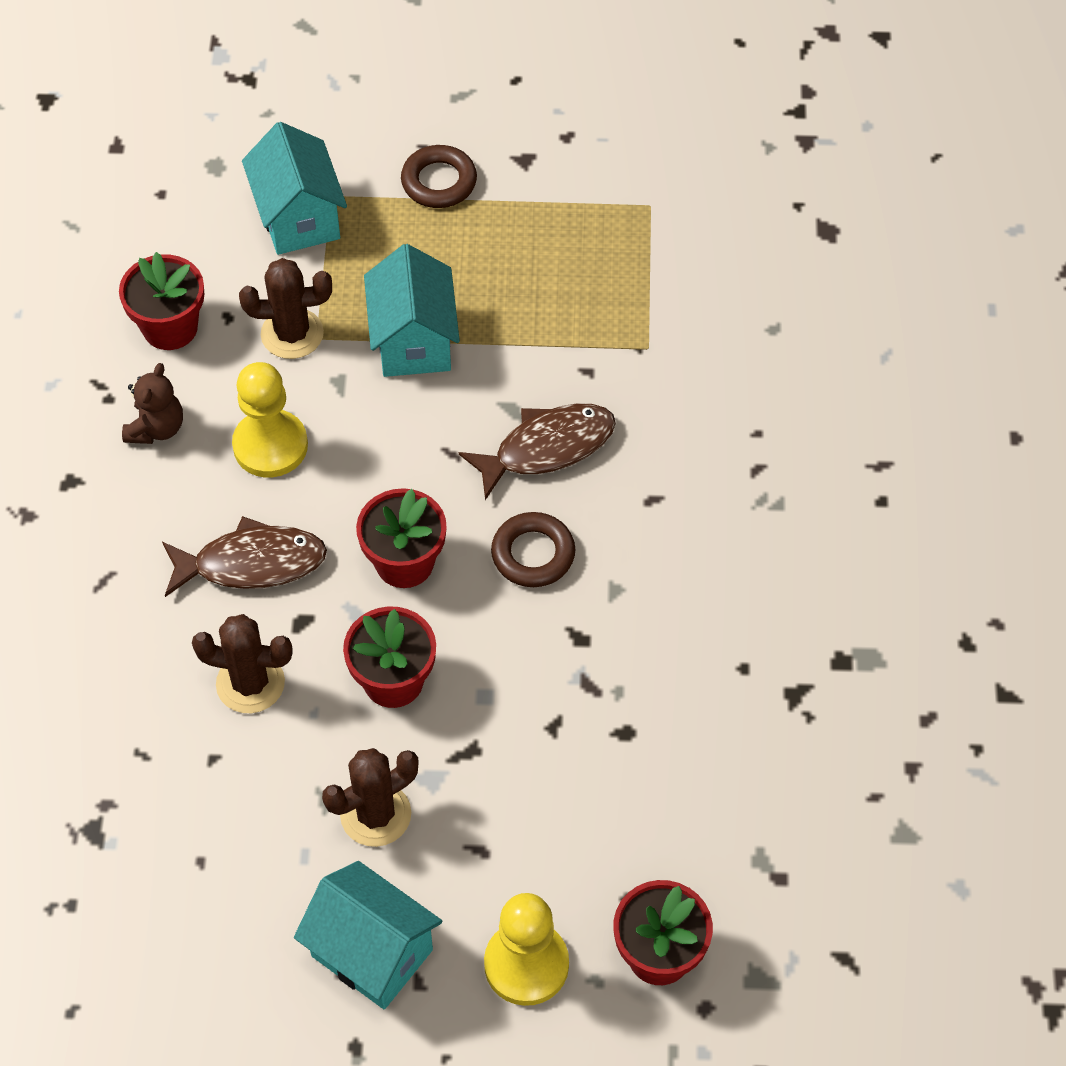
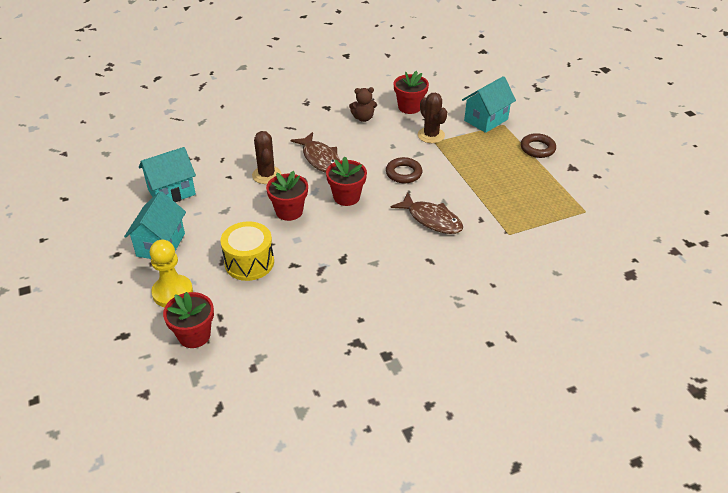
camera: 65 degrees right, 15 degrees down
yellow pawn [232,362,308,477] -> none
brown cactus [322,748,419,847] -> none
turquoise house [364,244,460,377] -> turquoise house moved to [139,147,196,202]
brown ring [491,512,575,587] -> brown ring moved to [386,157,422,183]
none -> yellow drum [220,221,274,281]

